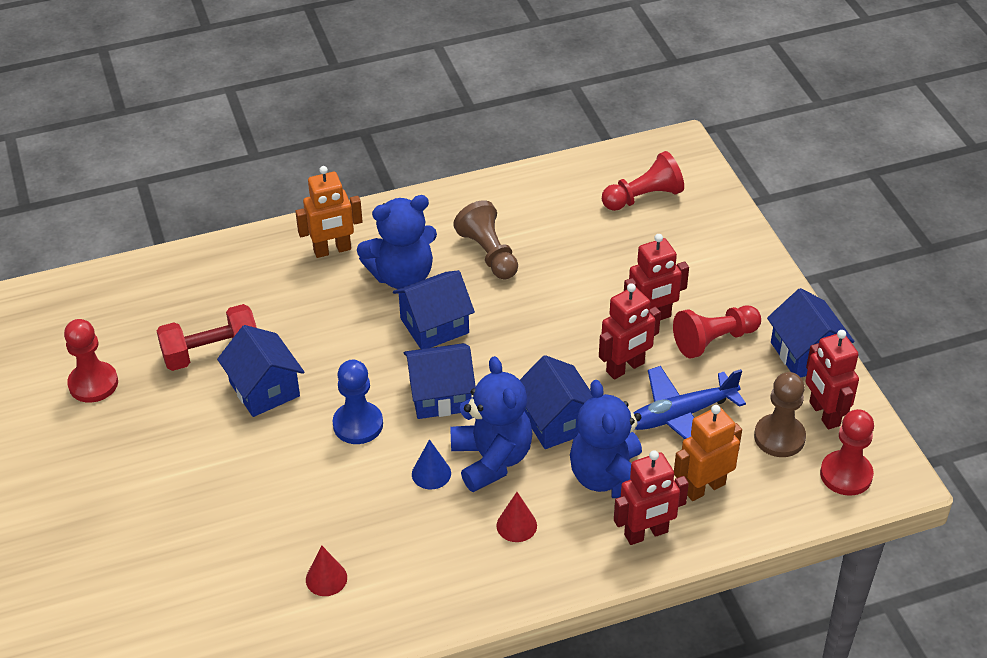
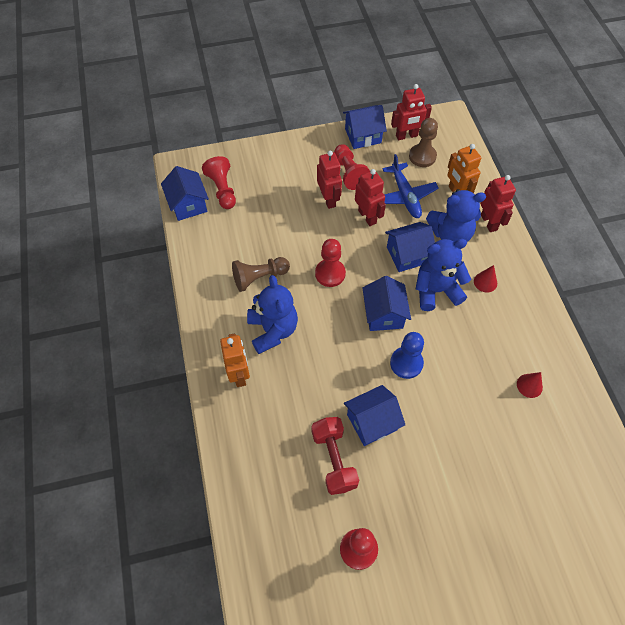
camera: 85 degrees left, 15 degrees up
blue house [393,270,475,349] -> blue house moved to [161,166,209,221]
blue cone [412,439,451,490] -> none
red pawn [820,409,874,496] -> red pawn moved to [315,239,346,287]

